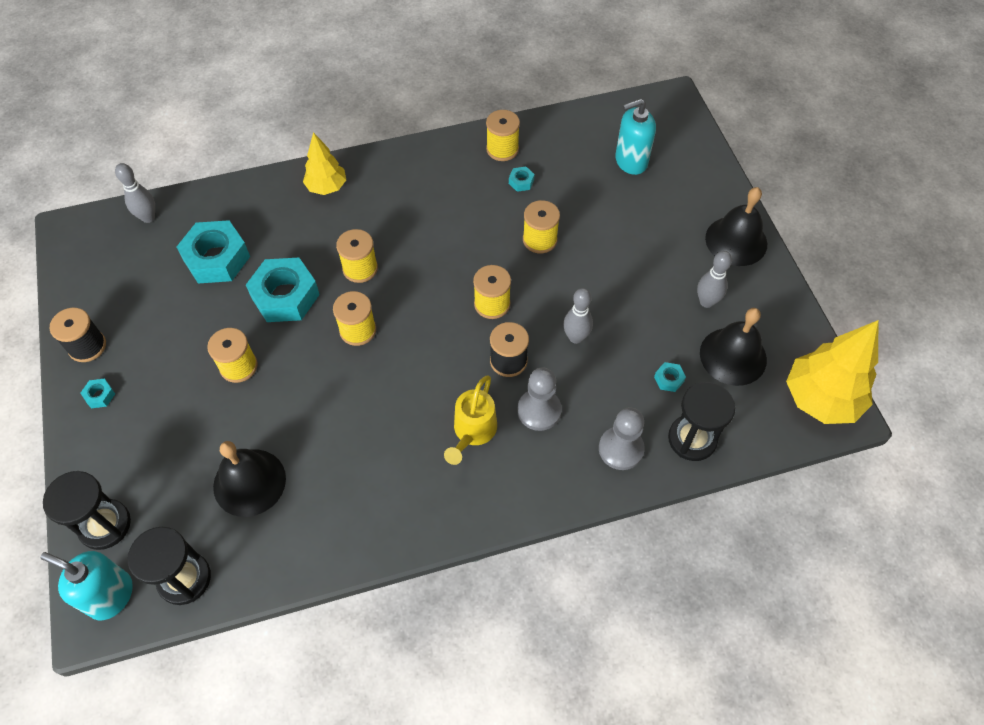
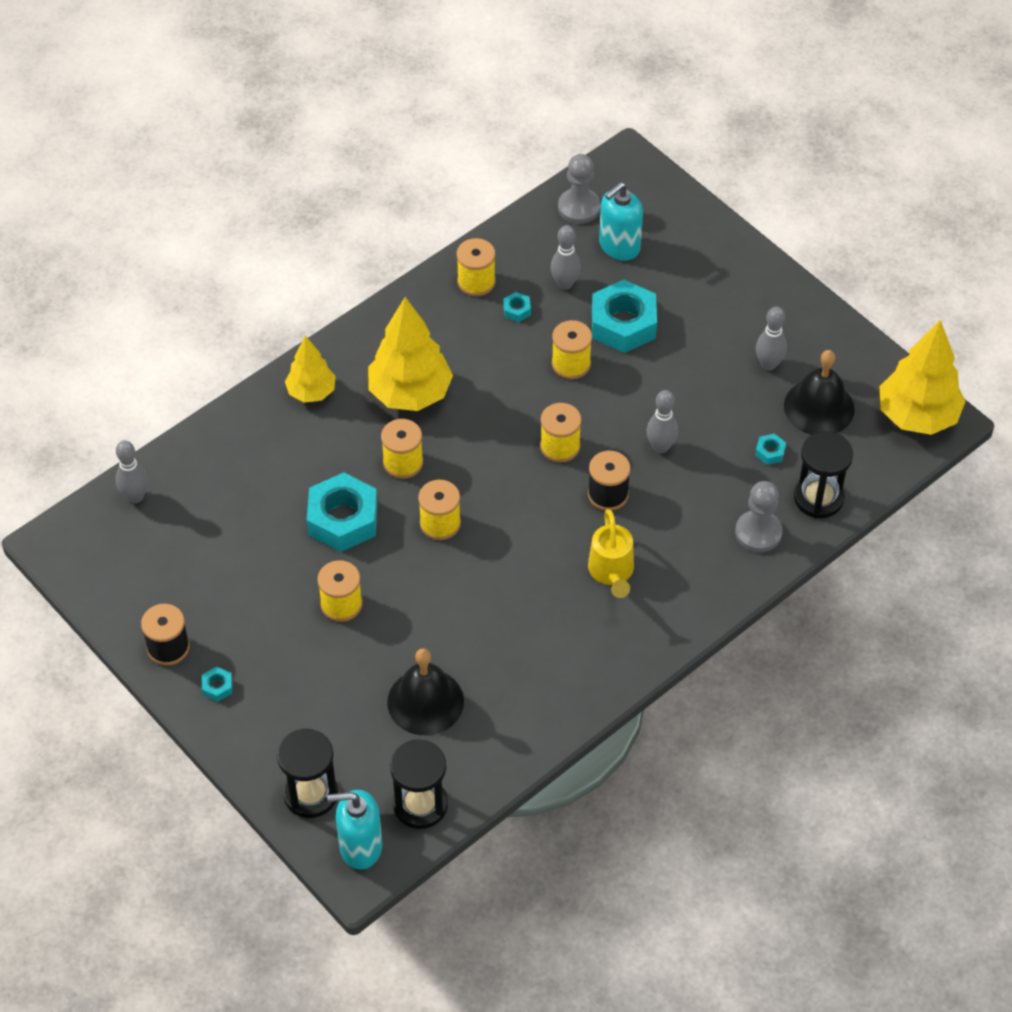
camera: 25 degrees left, 5 degrees down
turquoise nut [177,220,250,284] -> turquoise nut moved to [592,280,657,353]
grey pawn [517,367,562,431] -> grey pawn moved to [558,154,601,224]
black bell [705,187,767,266] -> none
none -> yellow tree [368,297,453,411]
none -> grey bowling pin [551,225,581,290]

